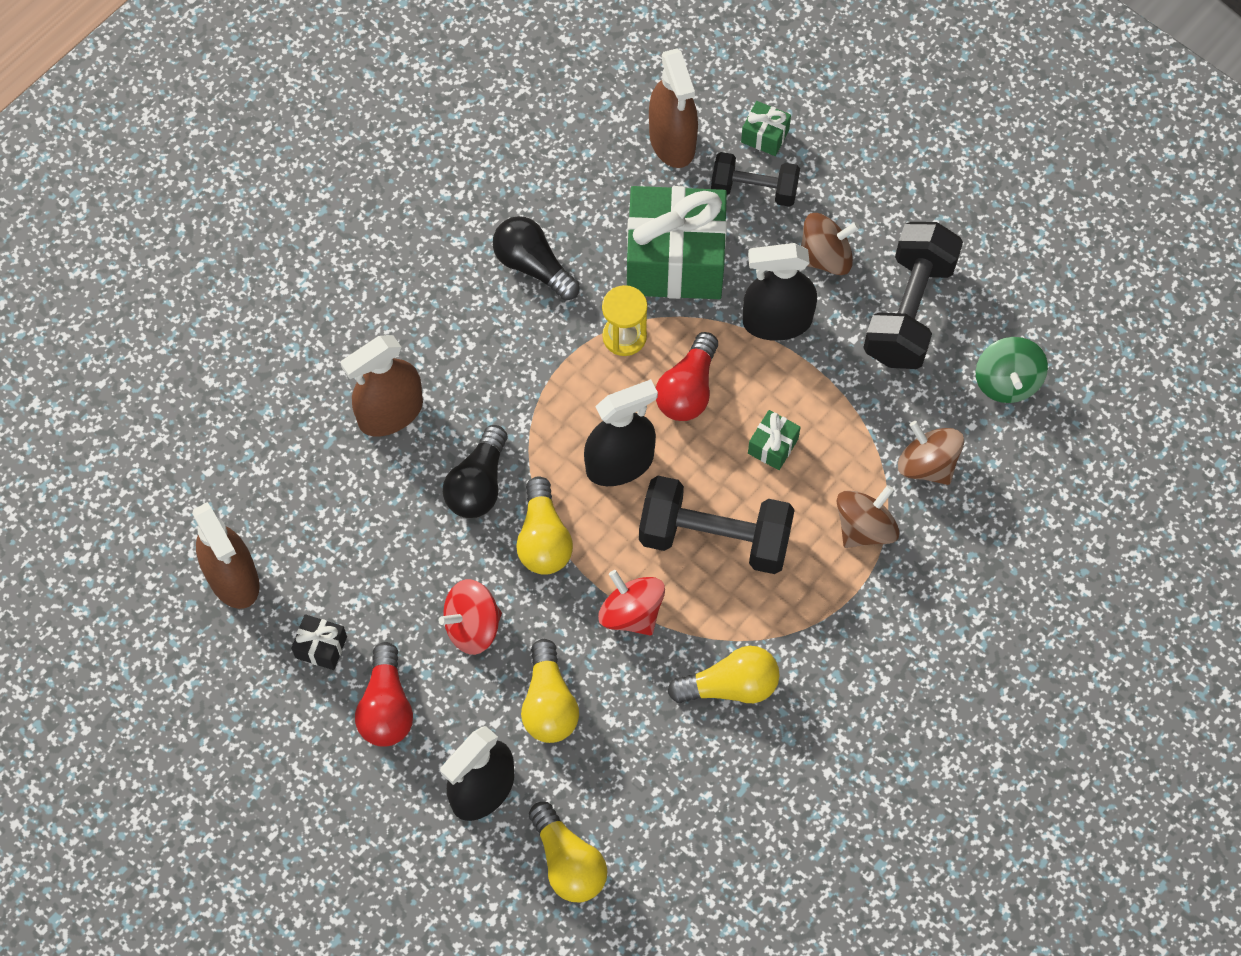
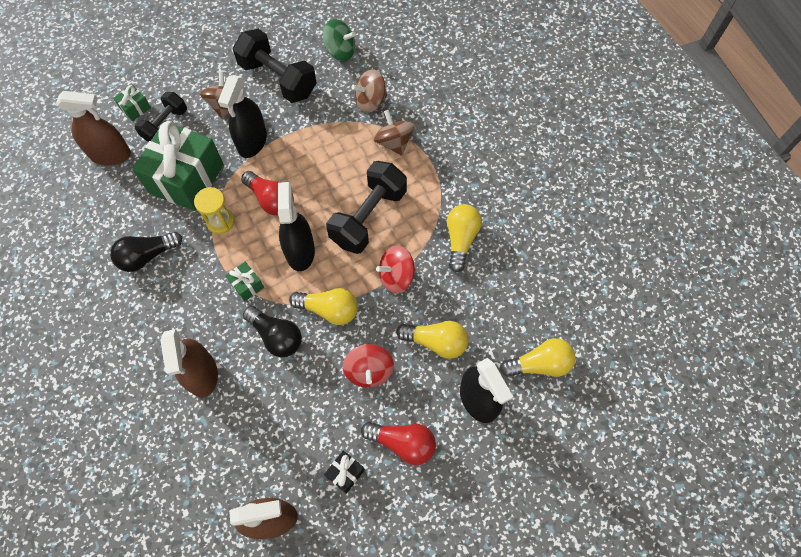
camera: 70 degrees left, 0 degrees up
green gift [748,410,801,470] -> green gift moved to [225,262,264,301]

